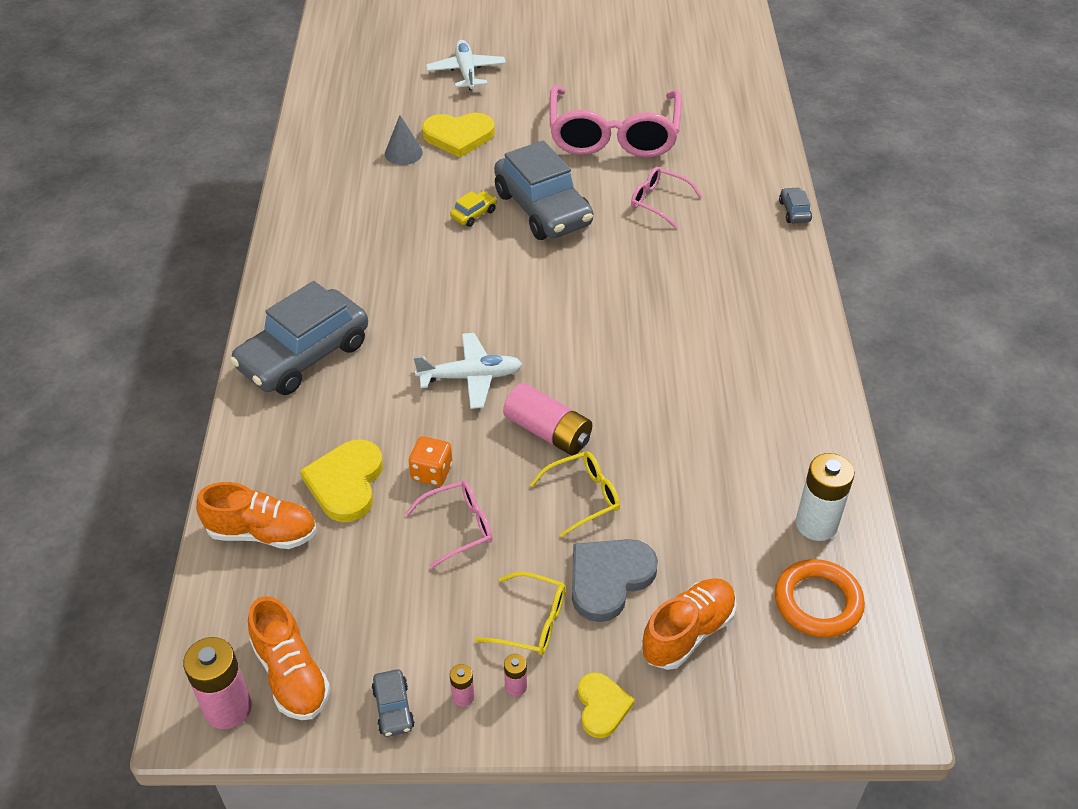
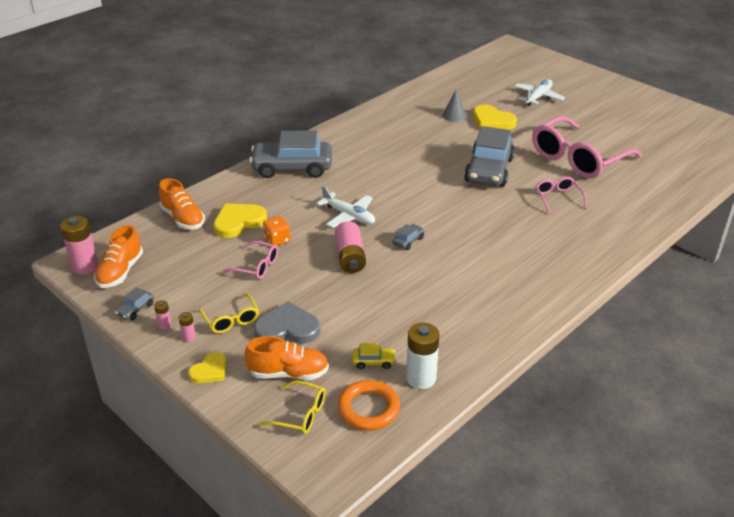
camera: 45 degrees right, 10 degrees down
yellow car [450,191,497,227] -> yellow car moved to [352,343,396,369]
yellow glasses [530,451,620,537] -> yellow glasses moved to [260,381,326,434]
grey car [779,187,812,223] -> grey car moved to [393,224,425,250]

